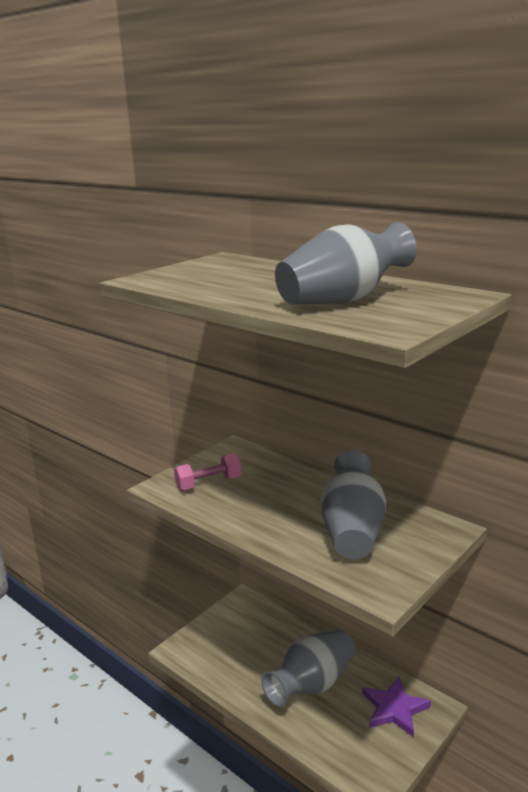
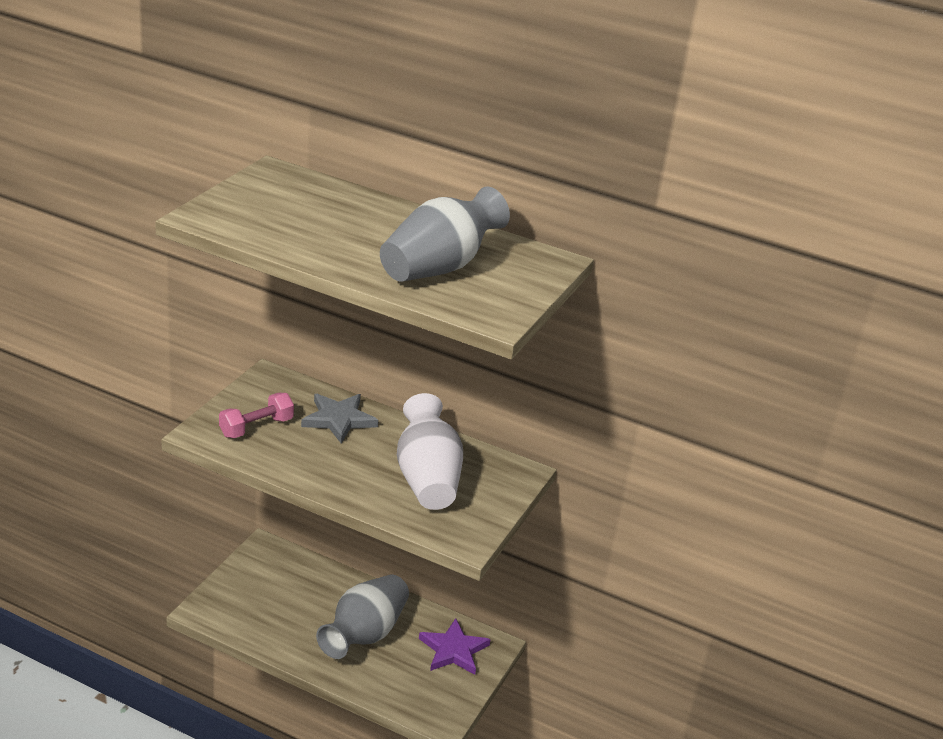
camera: 20 degrees left, 10 degrees up
grey vase [321,451,386,559] -> white vase [397,393,463,510]
none -> grey star [301,394,378,444]

